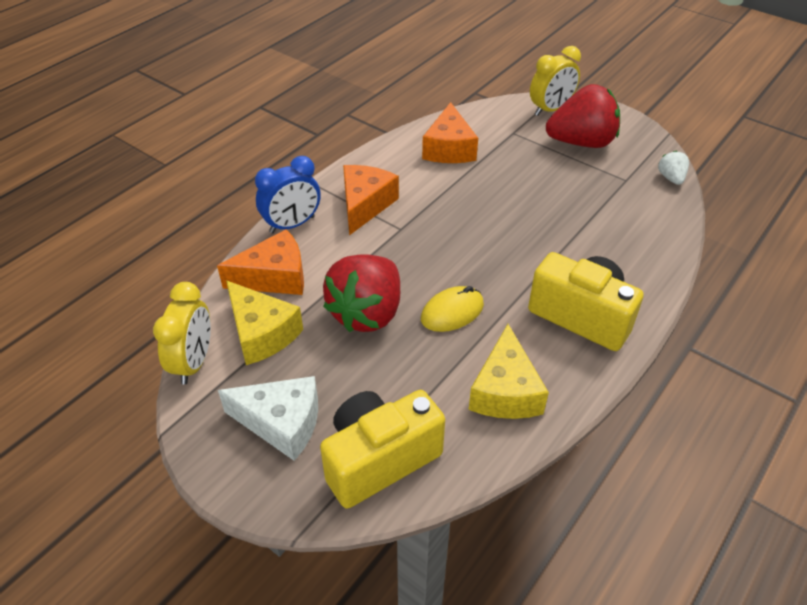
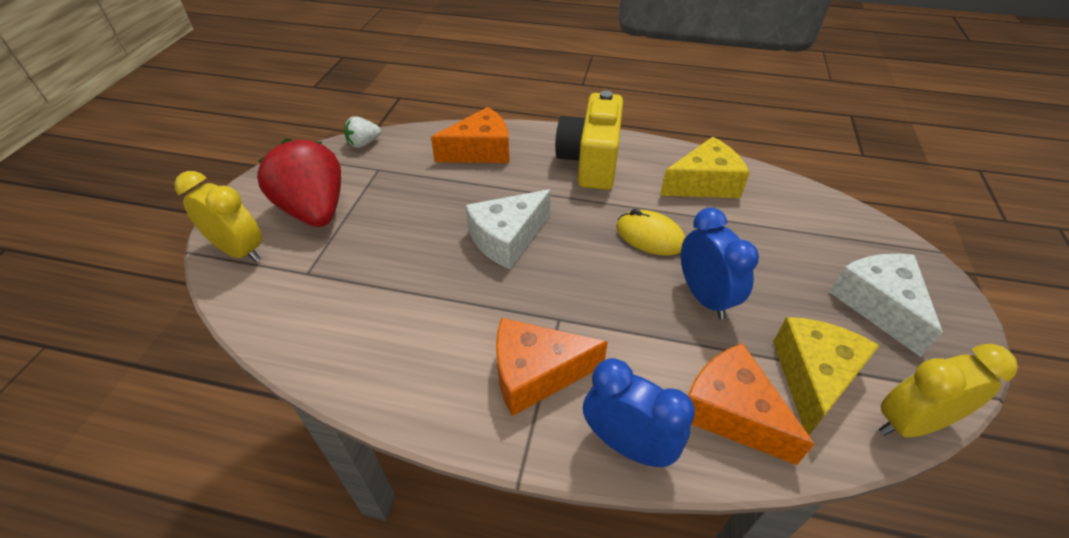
camera: 115 degrees left, 0 degrees up
yellow camera [320,390,445,509] -> none
red strawberry [323,254,400,332] -> blue clock [681,208,759,319]
orange cheese [422,102,478,163] -> orange cheese moved to [431,107,510,163]
none -> white cheese [465,189,551,269]

